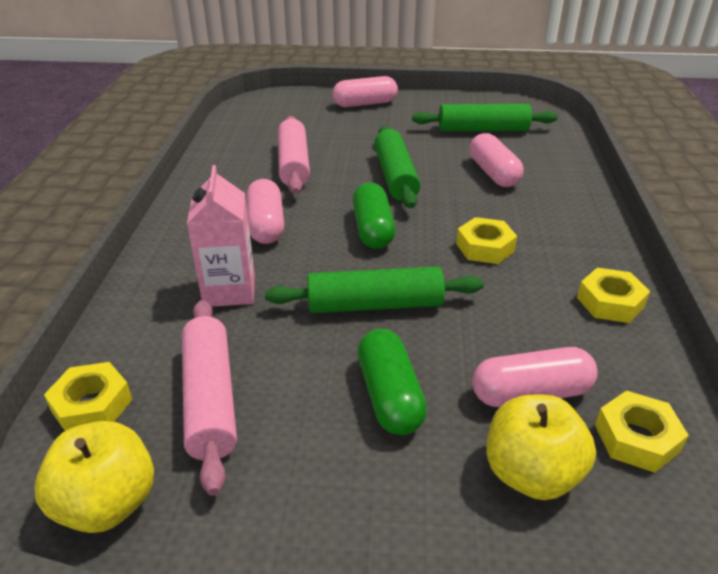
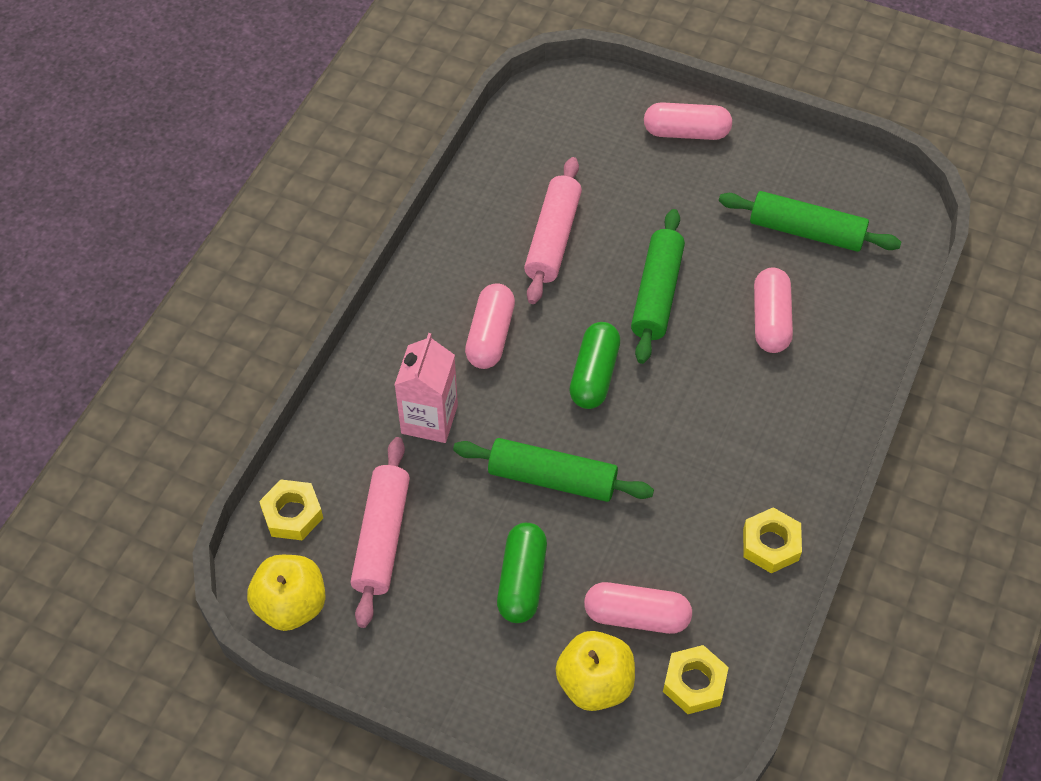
camera: 20 degrees right, 20 degrees up
yellow nut [456,217,517,264] -> none

